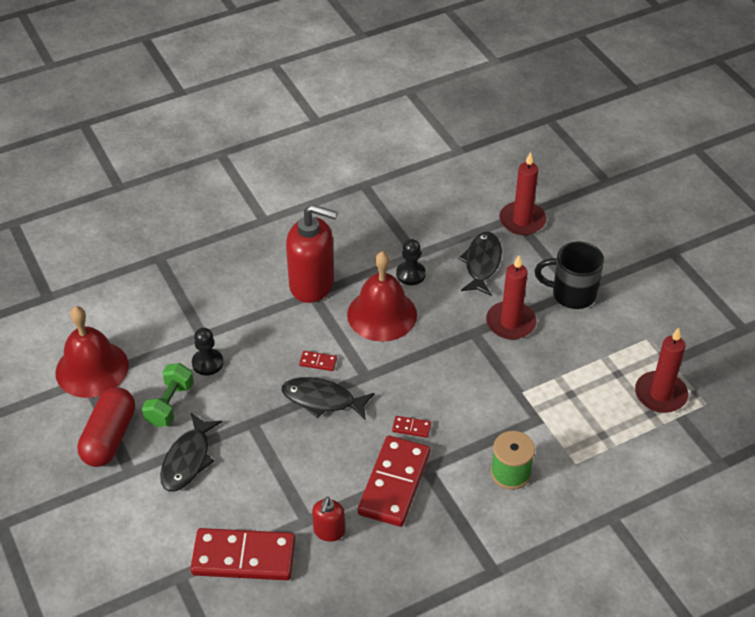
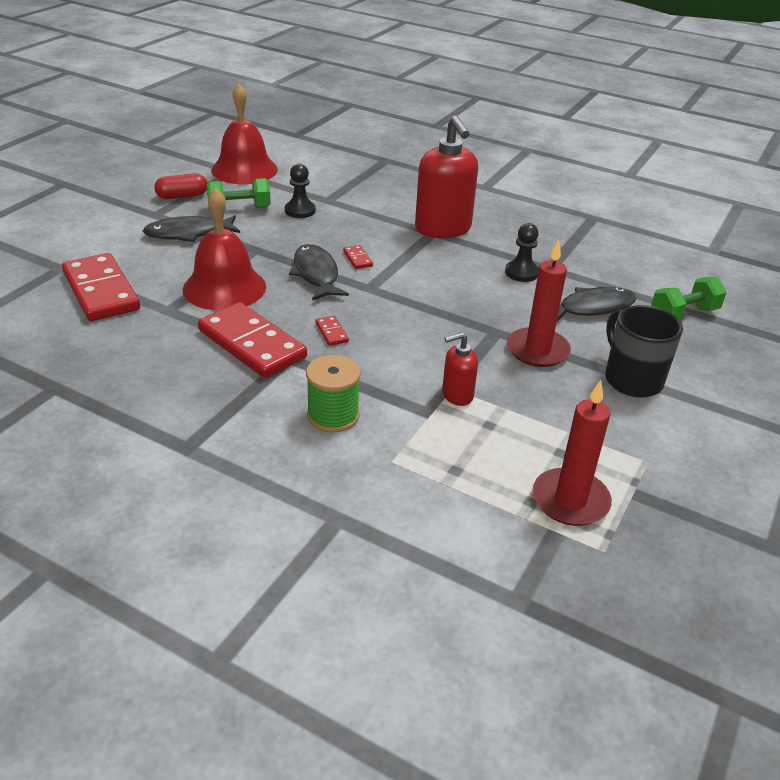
camera: 55 degrees right, 10 degrees down
red capsule [77,387,135,467] -> red capsule [154,173,208,199], size x0.63
red soap dispenser [312,497,345,542] -> red soap dispenser moved to [442,332,478,406]
red bell [347,251,417,342] -> red bell moved to [183,188,266,311]
red domino [358,436,430,527] -> red domino turned 60 degrees clockwise [198,302,307,378]
red candle [499,152,546,235] -> green dumbbell [651,277,727,320]

